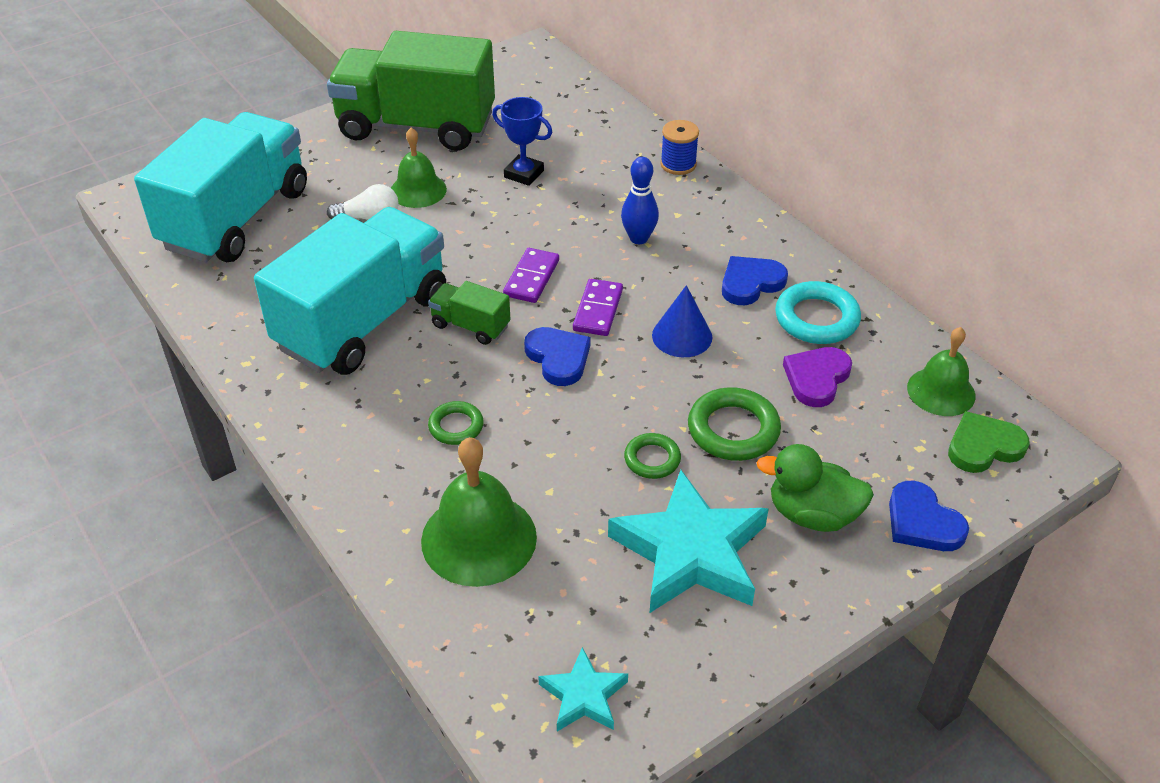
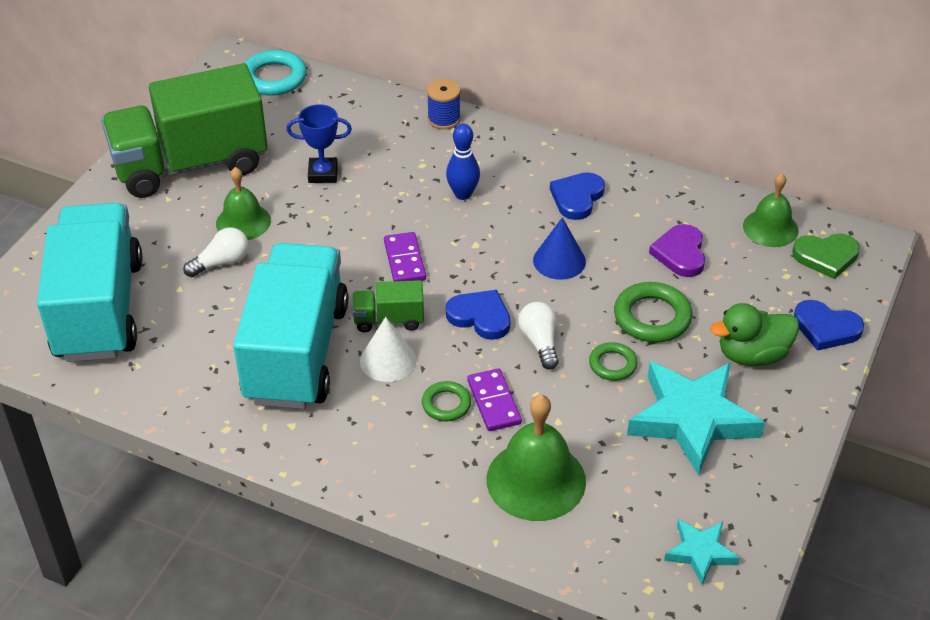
camera: 30 degrees left, 0 degrees up
purple domino [573,279,623,336] -> purple domino moved to [467,368,522,431]
turquoise ring [775,281,861,344] -> turquoise ring moved to [245,50,307,96]
green heart [948,411,1029,473] -> green heart turned 135 degrees counterclockwise [792,233,860,279]
none -> white cone [360,317,416,382]
none -> white light bulb [518,302,559,369]

